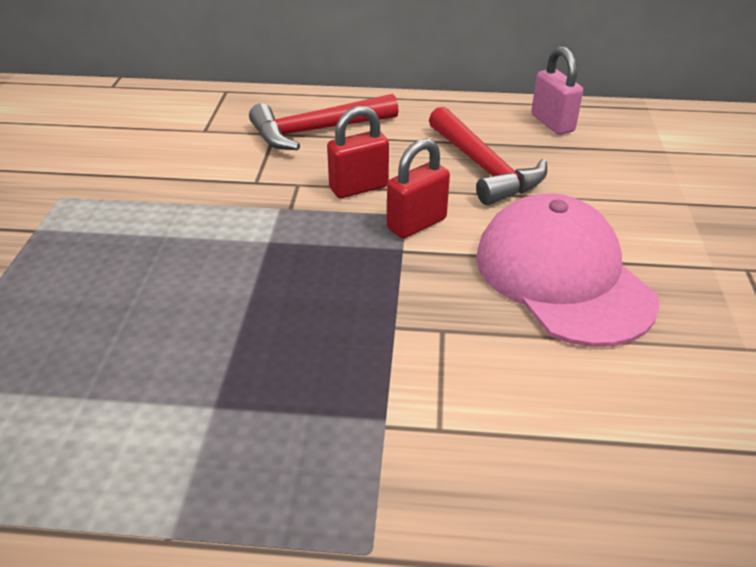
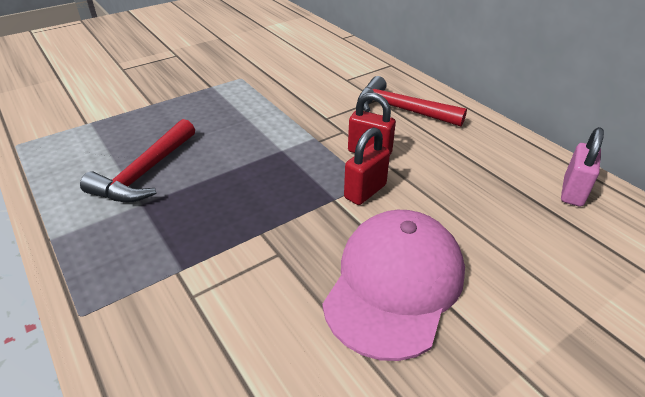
camera: 50 degrees right, 0 degrees up
red padlock [387,138,450,239] -> red padlock turned 60 degrees counterclockwise [344,127,390,205]
red hammer [429,107,547,205] -> red hammer moved to [80,119,195,202]

